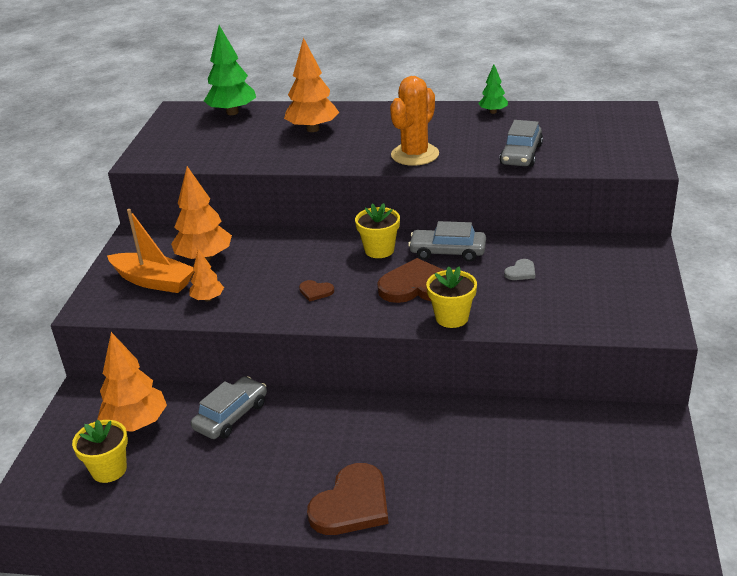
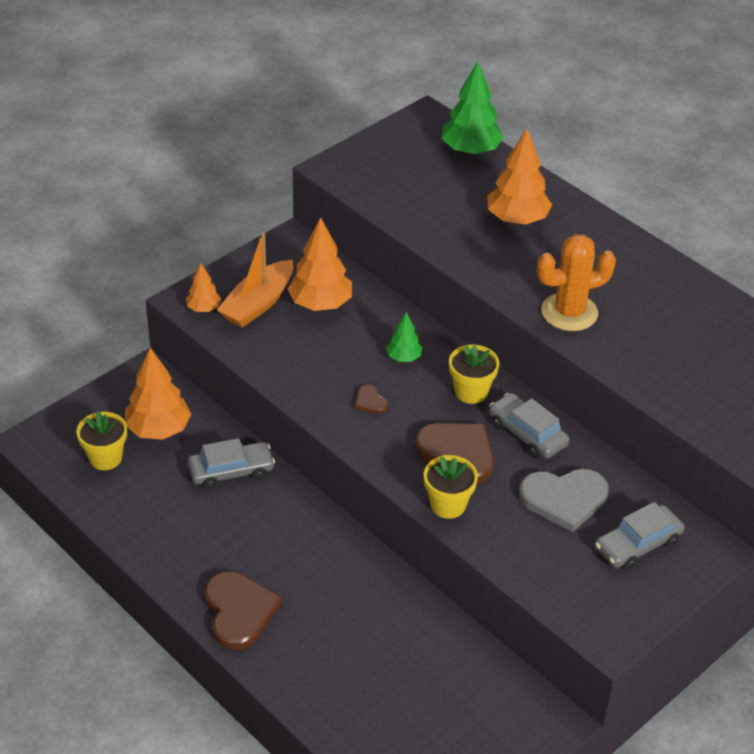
camera: 35 degrees right, 10 degrees up
orange boat [107,209,194,293] -> orange boat turned 60 degrees clockwise [217,232,293,328]
orange tree [190,249,224,302] -> orange tree moved to [186,263,221,312]
brown heart [307,463,388,535] -> brown heart turned 90 degrees counterclockwise [205,572,282,650]
green tree [478,65,508,114] -> green tree moved to [386,312,423,362]
grey car [500,120,543,167] -> grey car moved to [595,502,685,570]
grey heart [504,259,535,280] -> grey heart [519,469,608,532], size x2.18

